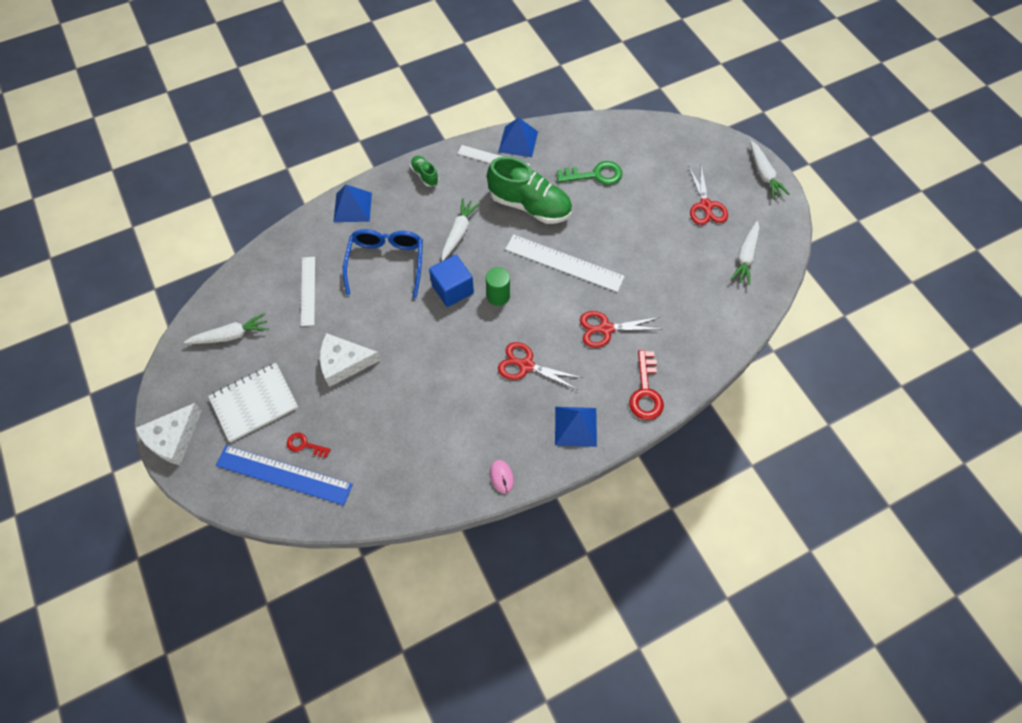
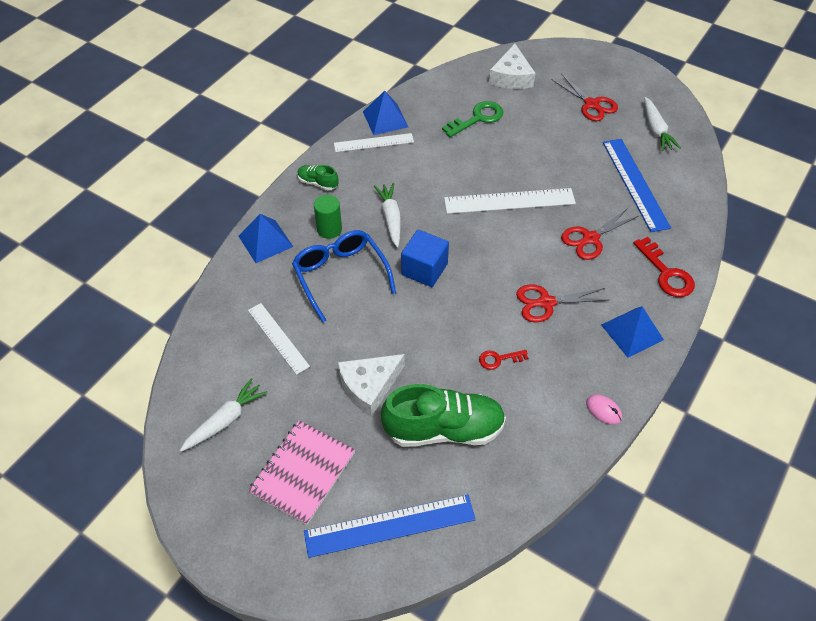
camera: 30 degrees left, 10 degrees down
white cheese [136,403,202,465] -> white cheese moved to [489,44,535,89]
white notebook [208,363,299,442] -> pink notebook [248,420,355,525]
red key [287,433,331,458] -> red key moved to [479,350,528,370]
green cylinder [486,267,510,306] -> green cylinder moved to [314,195,342,239]
green shoe [487,157,572,224] -> green shoe moved to [381,384,506,447]
white carrot [750,141,790,199] -> none
none -> blue ruler [603,139,671,232]

